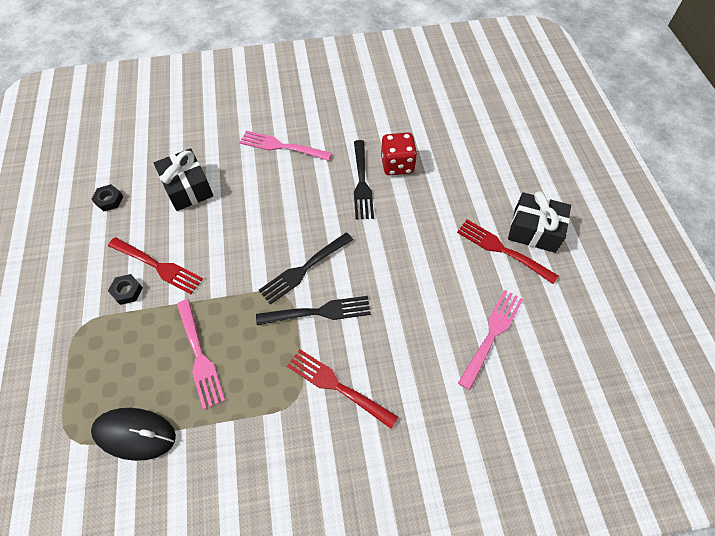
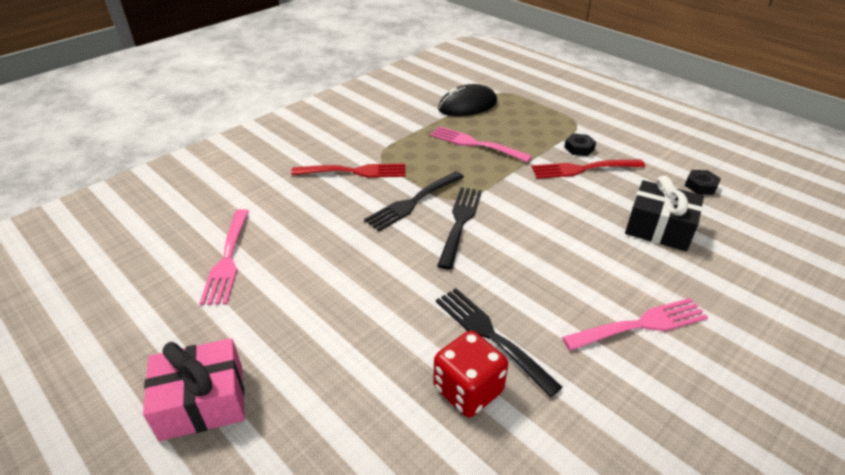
camera: 145 degrees right, 20 degrees down
red fork [457,219,559,284] -> none
black gift [508,191,571,253] -> pink gift [143,338,245,441]

